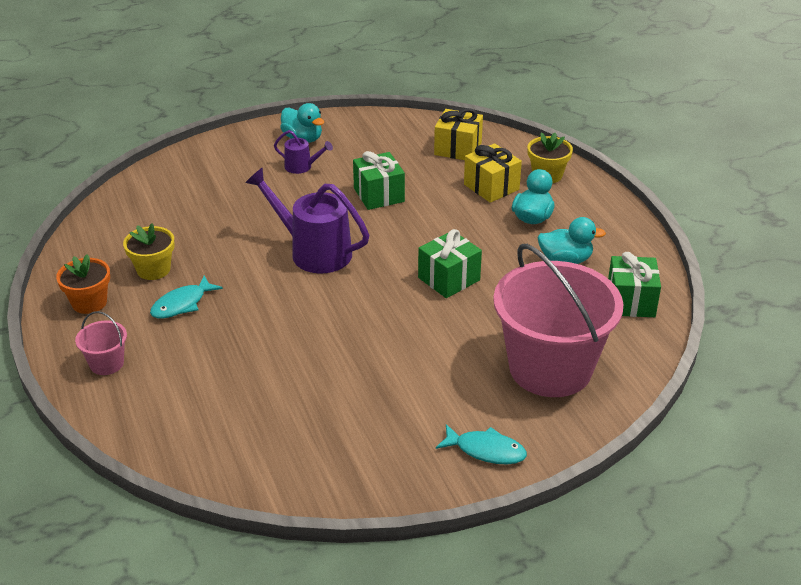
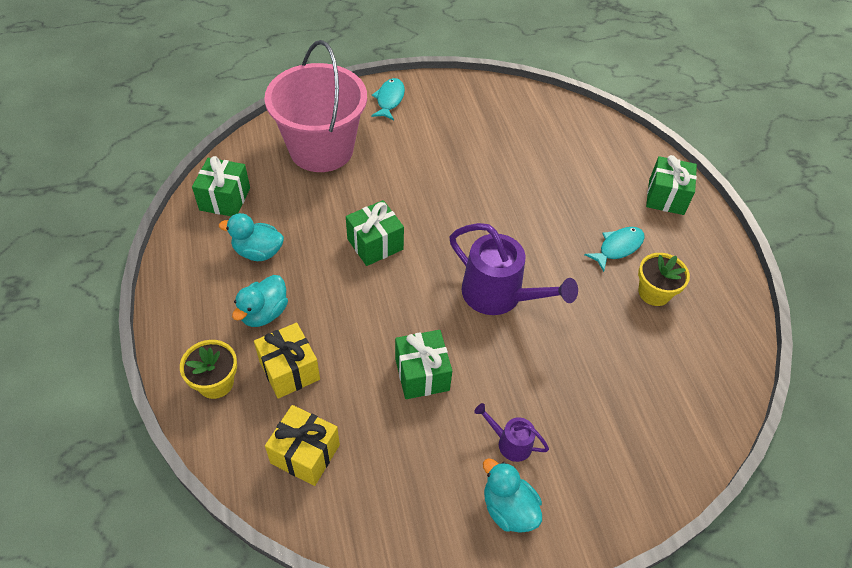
camera: 175 degrees left, 15 degrees up
orange flower pot [56,254,110,314] -> none
pink bucket [75,311,127,375] -> green gift [646,155,697,215]
turquoise fish [436,424,527,464] -> turquoise fish turned 75 degrees clockwise [371,78,405,120]

